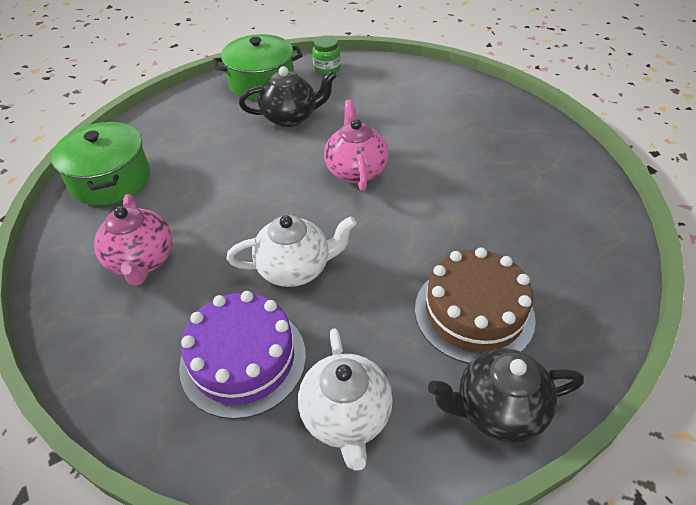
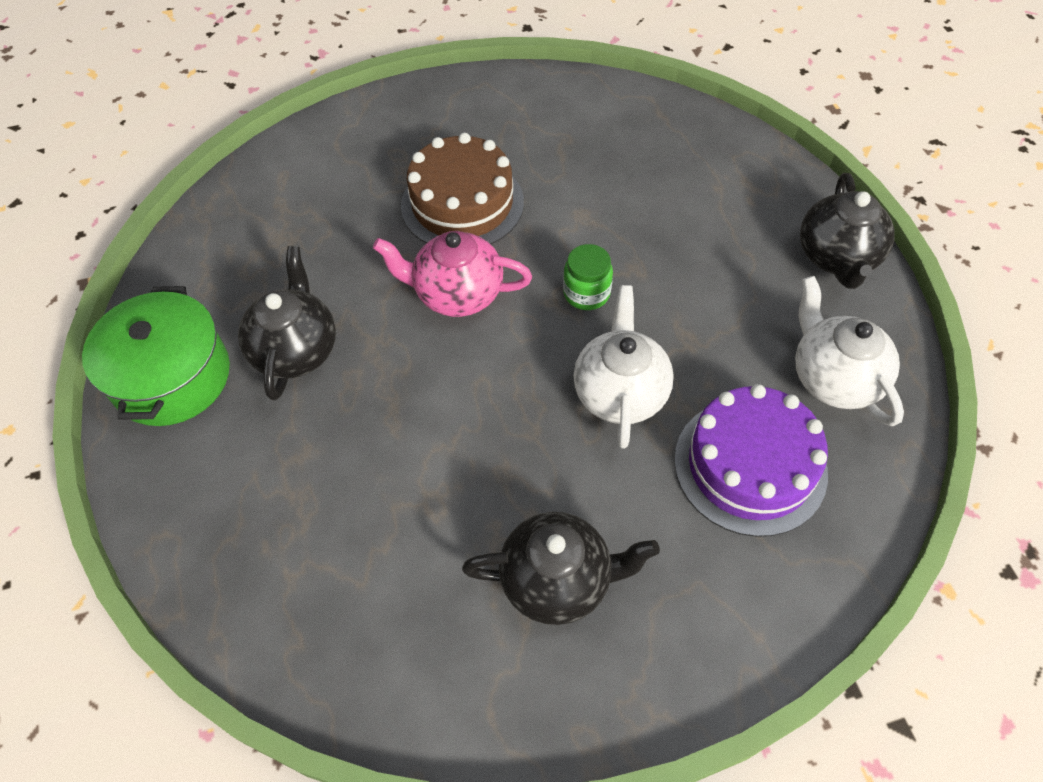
camera: 75 degrees left, 10 degrees up
green pot [51,122,150,205] -> none
pink teapot [94,194,173,286] -> black teapot [462,512,660,625]
white teapot [298,328,393,471] -> white teapot turned 120 degrees counterclockwise [795,276,904,427]
green jar [312,35,341,75] -> green jar moved to [563,244,613,310]
brown cake [415,247,536,364] -> brown cake moved to [401,133,524,245]

